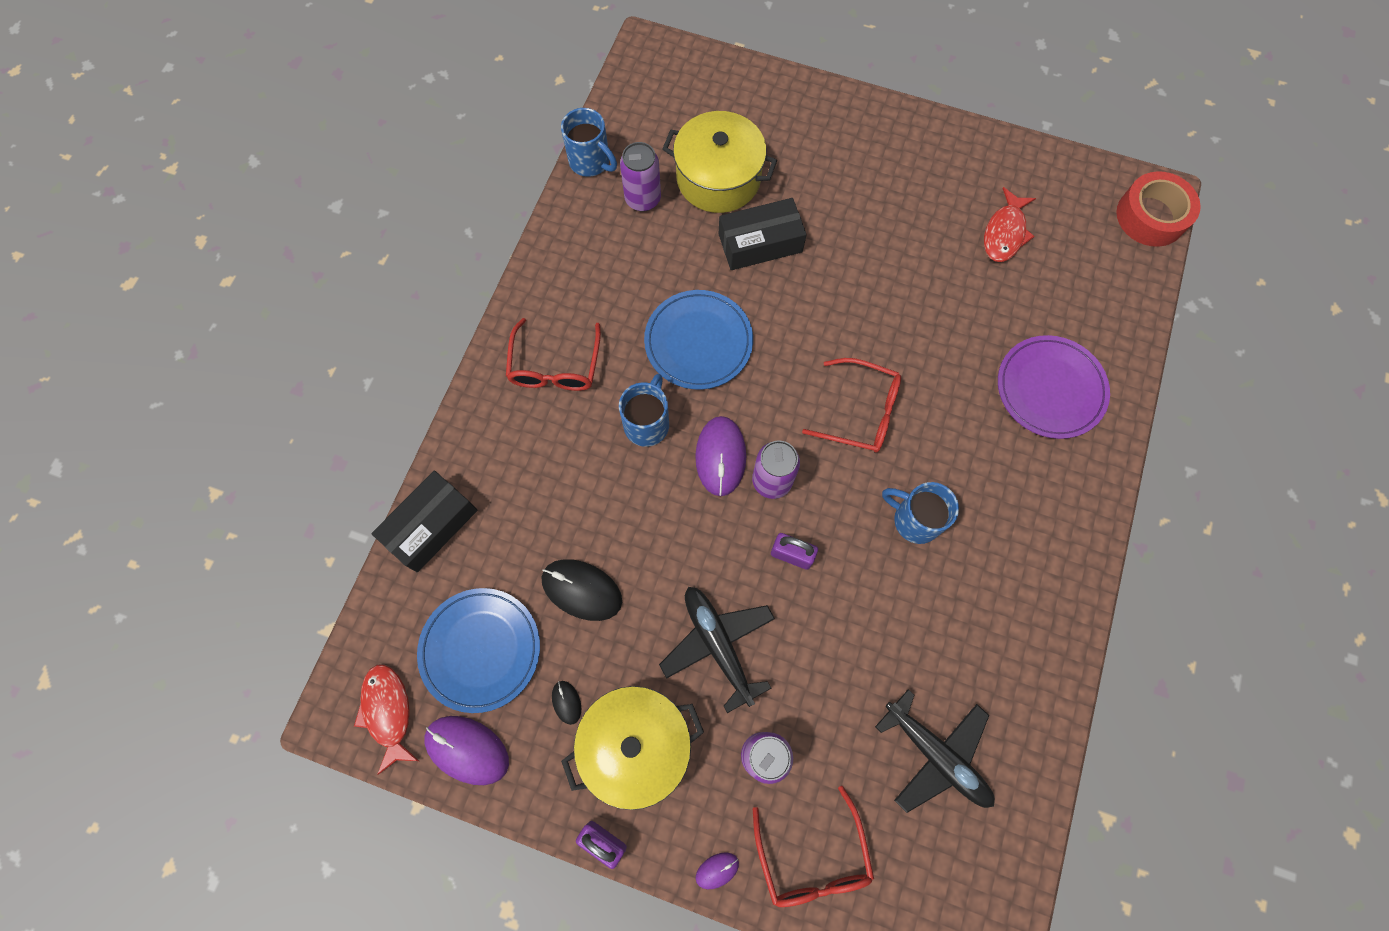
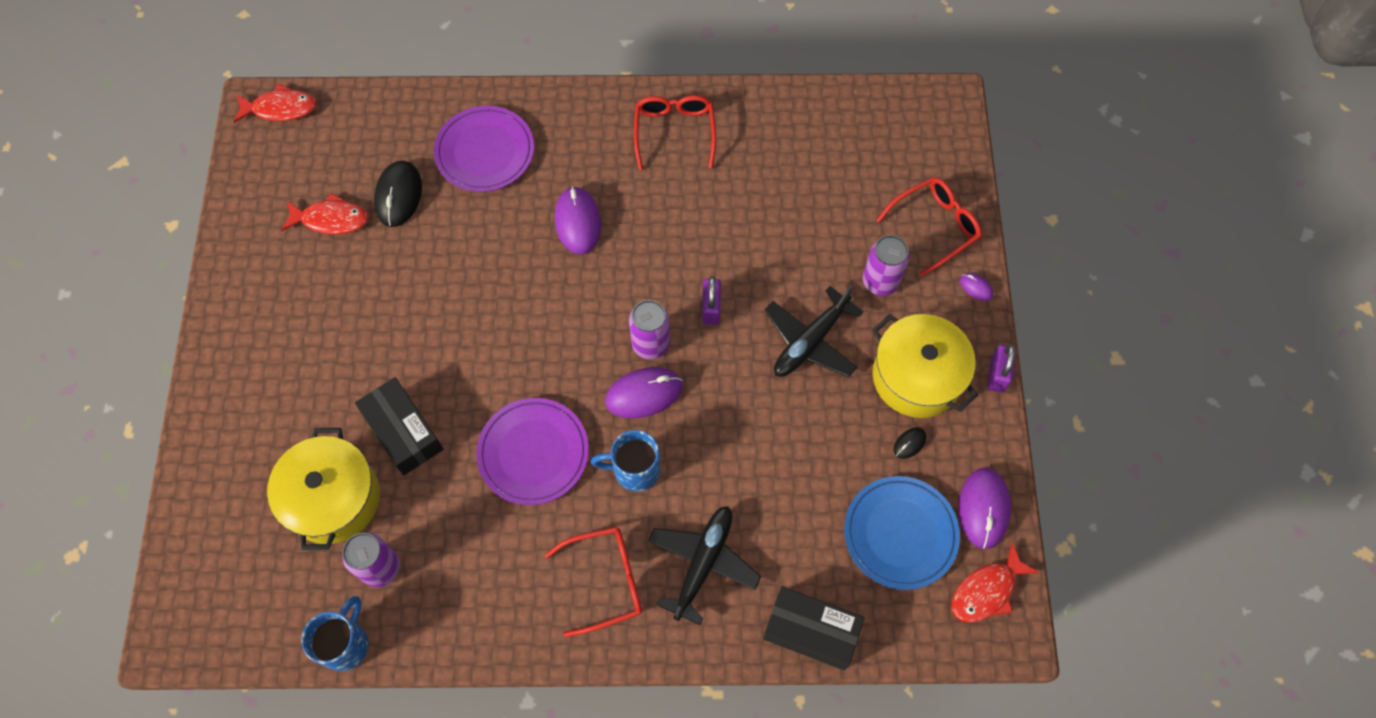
camera: 110 degrees left, 5 degrees down
black mouse [541,559,622,621] -> black mouse moved to [374,161,422,227]
blue plate [644,290,753,390] -> purple plate [476,398,589,505]
red glasses [802,358,901,453] -> red glasses moved to [634,95,716,170]
black plane [875,689,995,813] -> black plane moved to [648,506,761,625]
blue mug [882,482,959,544] -> none
red tape [1116,171,1201,247] -> red fish [233,84,317,123]
none -> purple mouse [555,186,601,254]

